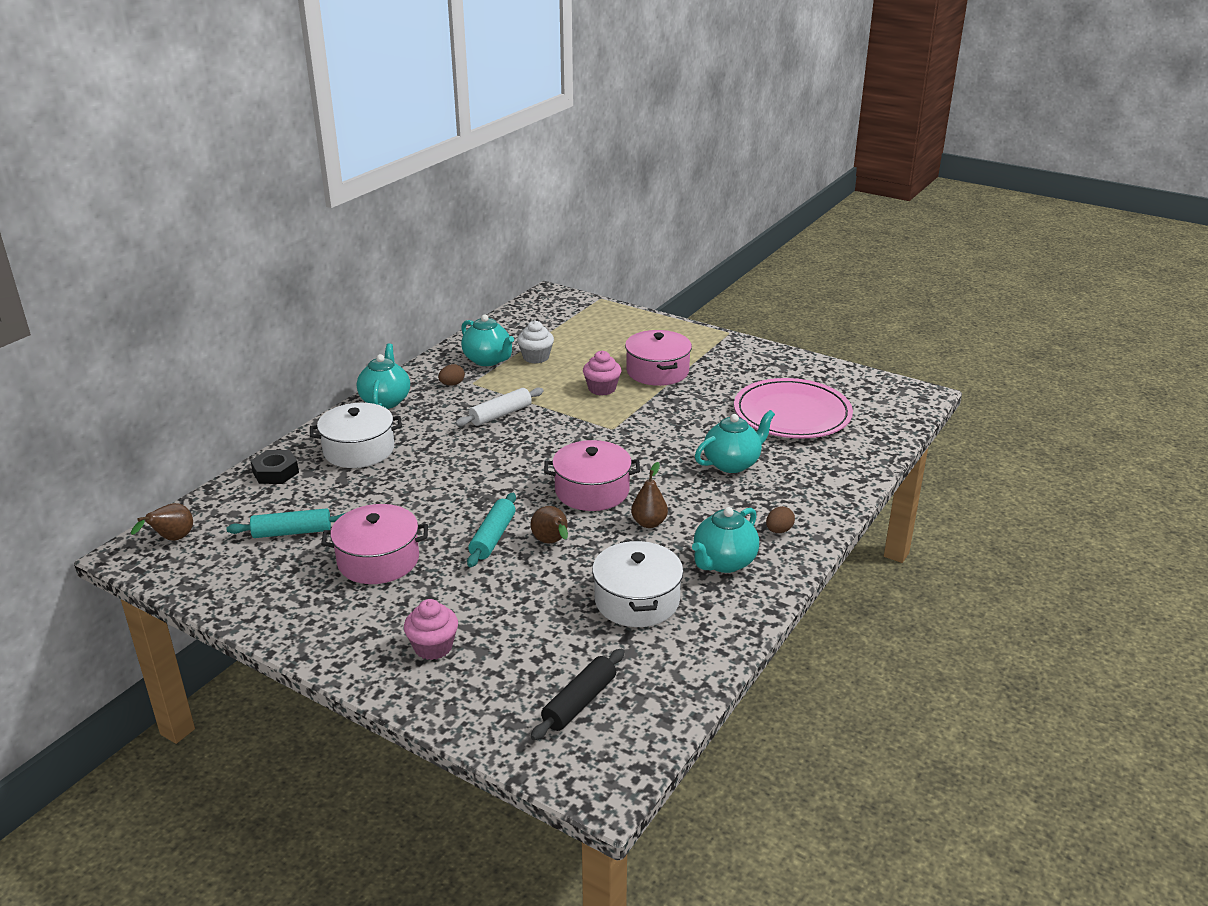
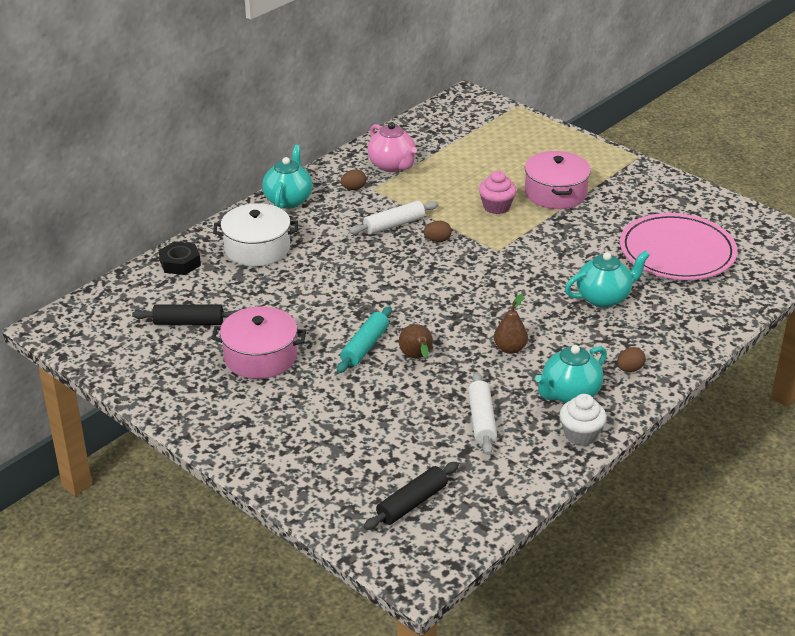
camera: 10 degrees right, 5 degrees up
brown pear [131,503,193,541] -> none
turquoise rolling pin [226,508,345,538] -> black rolling pin [132,304,239,325]
pink cupcake [404,599,458,660] -> none
turquoise teapot [461,314,514,366] -> pink teapot [367,122,417,172]
white cupcake [517,321,554,364] -> white cupcake moved to [560,394,607,446]
pink pot [544,440,640,511] -> none
white pot [592,540,683,627] -> white rolling pin [468,372,497,455]
none -> brown egg [423,221,452,242]

